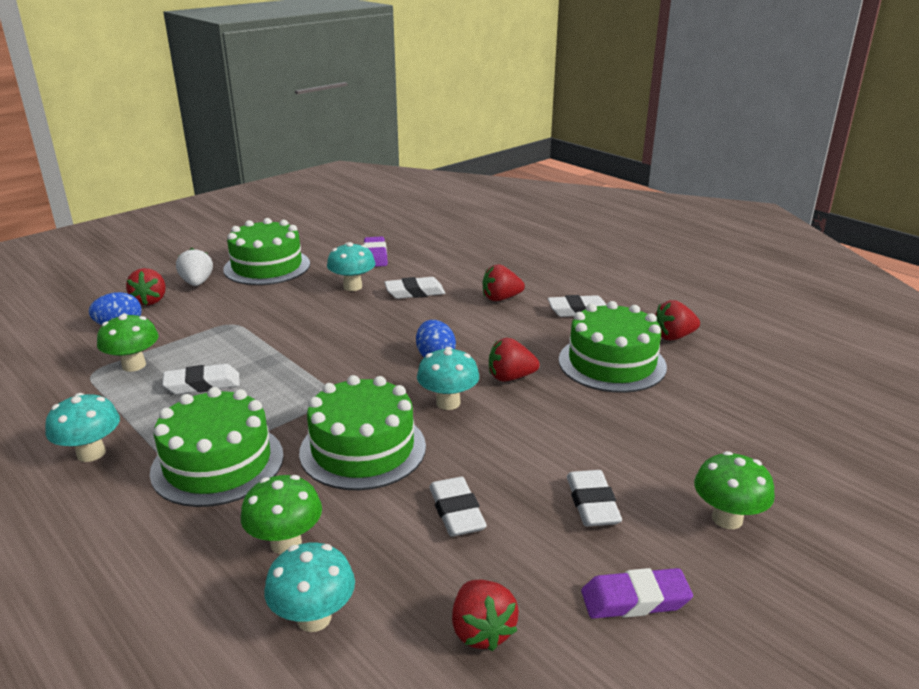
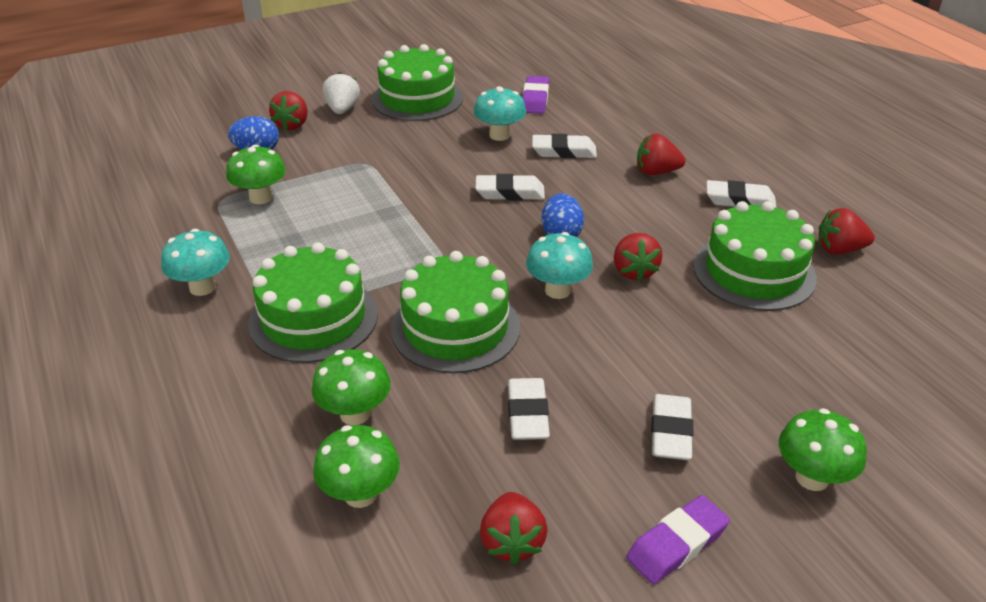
camera: 15 degrees right, 10 degrees up
white eraser [162,364,240,394] -> white eraser moved to [475,174,545,200]
turquoise mushroom [264,542,355,632] -> green mushroom [313,425,400,508]
red strawberry [489,338,540,382] -> red strawberry turned 105 degrees counterclockwise [614,233,663,282]
purple eraser [581,568,693,619] -> purple eraser turned 45 degrees counterclockwise [626,495,730,584]

